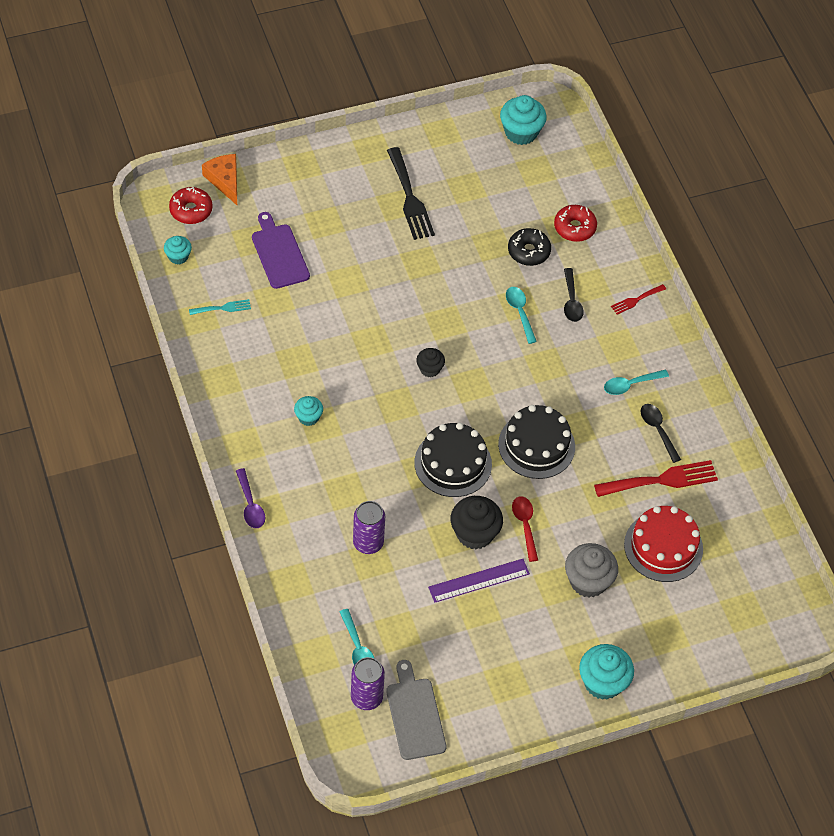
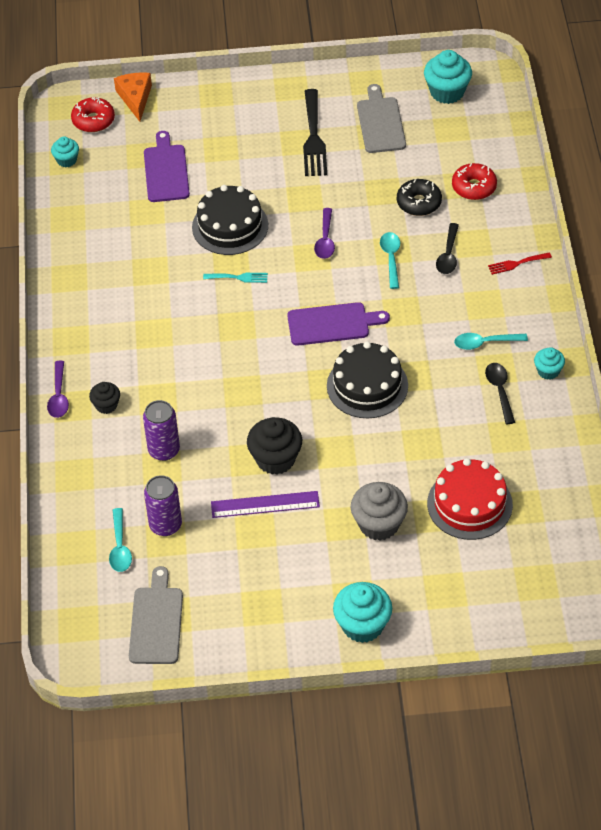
camera: 20 degrees right, 5 degrees down
turquoise fork [189,299,251,315] -> turquoise fork moved to [203,273,268,283]
turquoise cupcake [294,396,323,426] -> turquoise cupcake moved to [534,347,565,380]
purple can [351,657,385,710] -> purple can moved to [144,475,182,536]
black cake [414,423,492,497] -> black cake moved to [192,185,268,255]
black cupcake [416,348,445,377] -> black cupcake moved to [89,382,120,414]
red spoon [512,496,538,562] -> none
red fork [594,460,718,497] -> none
none -> purple cutting board [287,302,390,345]
none -> purple spoon [314,208,335,259]
none -> grey cutting board [357,84,406,153]

